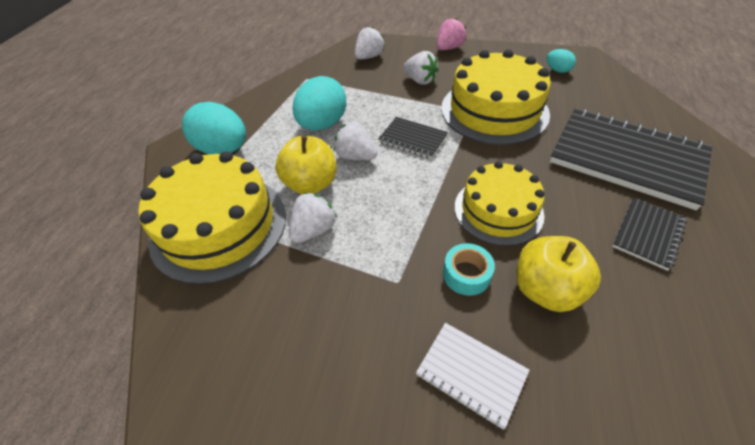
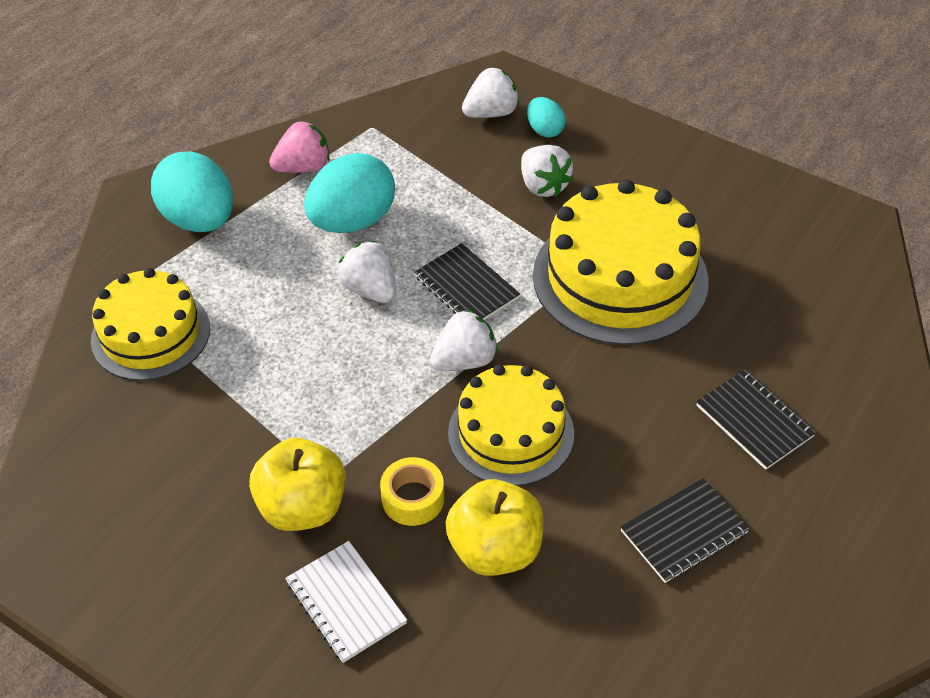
camera: 20 degrees right, 0 degrees up
yellow cake [138,151,286,285] -> yellow cake [91,268,210,381], size x0.65
yellow apple [275,136,336,194] -> yellow apple moved to [249,438,346,531]
white strawberry [289,192,337,243] -> white strawberry moved to [430,309,498,371]
pink strawberry [437,18,466,50] -> pink strawberry moved to [269,120,330,173]
turquoise tape [443,243,495,296] -> yellow tape [380,457,444,526]
turquoise egg [546,49,576,73] -> turquoise egg moved to [527,97,566,137]
black notebook [550,108,712,210] -> black notebook [696,370,816,470], size x0.48

